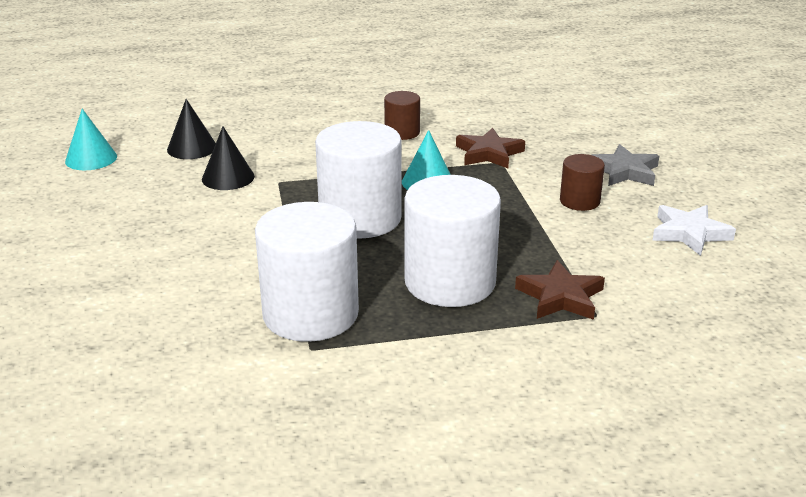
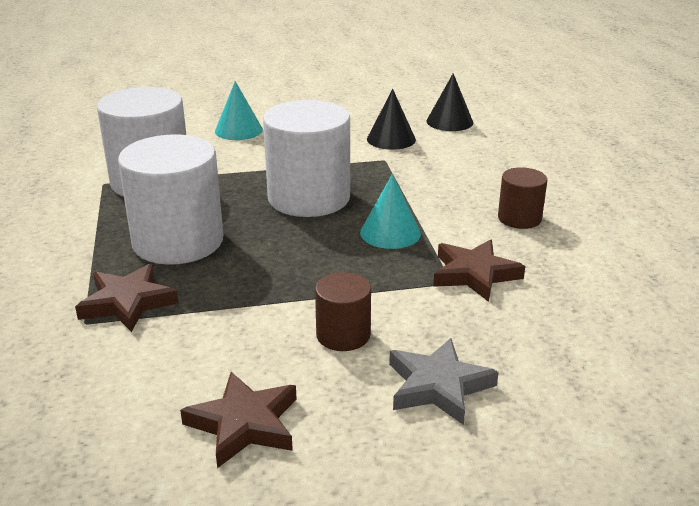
camera: 90 degrees right, 0 degrees up
turquoise cone [65,109,117,170] -> turquoise cone moved to [215,81,263,140]
white star [652,205,736,256] -> brown star [180,372,297,468]

